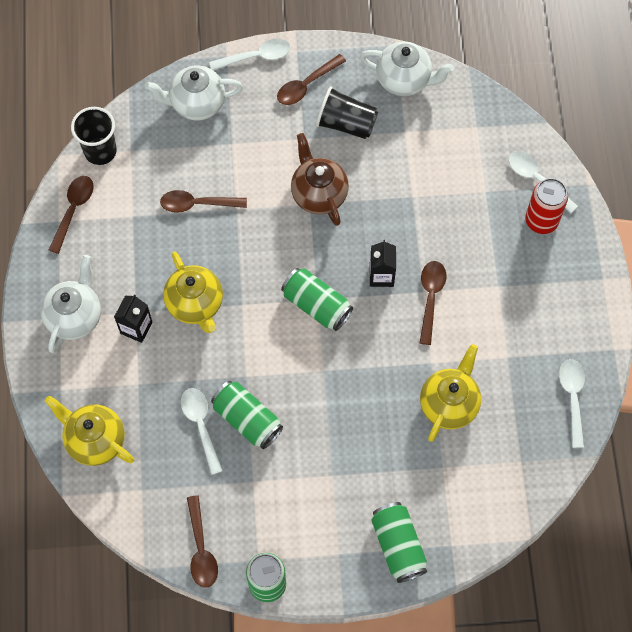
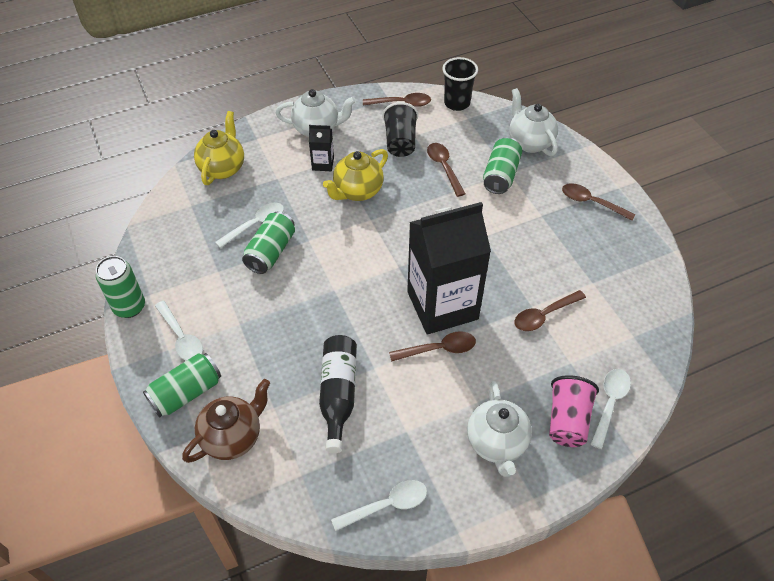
camera: 70 degrees right, 15 degrees down
brown spoon [187,495,218,588] -> brown spoon moved to [514,290,586,331]
white spoon [209,39,291,70] -> white spoon moved to [155,301,203,361]
green can [281,268,353,331] -> green can moved to [483,137,522,194]
brown teapot [291,133,349,226] -> brown teapot moved to [182,379,270,463]
black cup [316,86,378,139] -> black cup moved to [382,102,418,157]
white teapot [360,42,454,96] -> white teapot moved to [467,381,532,477]
black carton [370,240,396,287] -> black carton [407,202,491,335], size x2.42
yellow teapot [420,344,481,442] -> black bottle [319,335,357,453]
red can [525,178,568,234] -> pink cup [549,375,599,447]

